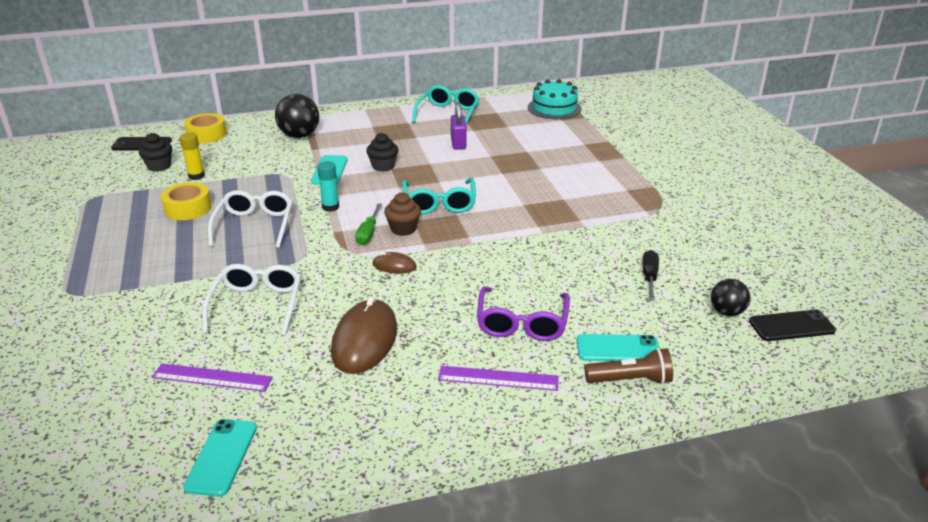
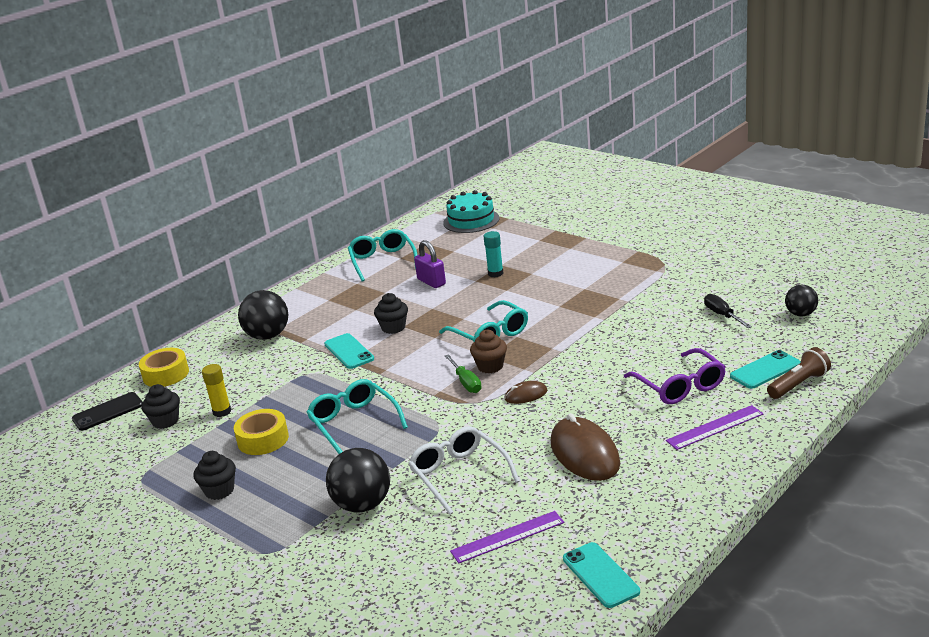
camera: 30 degrees left, 5 degrees down
white glasses [208,190,293,248] -> turquoise glasses [306,379,408,454]
turquoise glue stick [317,161,339,212] -> turquoise glue stick moved to [484,231,504,278]
black phone [749,309,836,341] -> none
none -> black cupcake [193,451,236,500]
none -> black ball [326,448,390,513]

